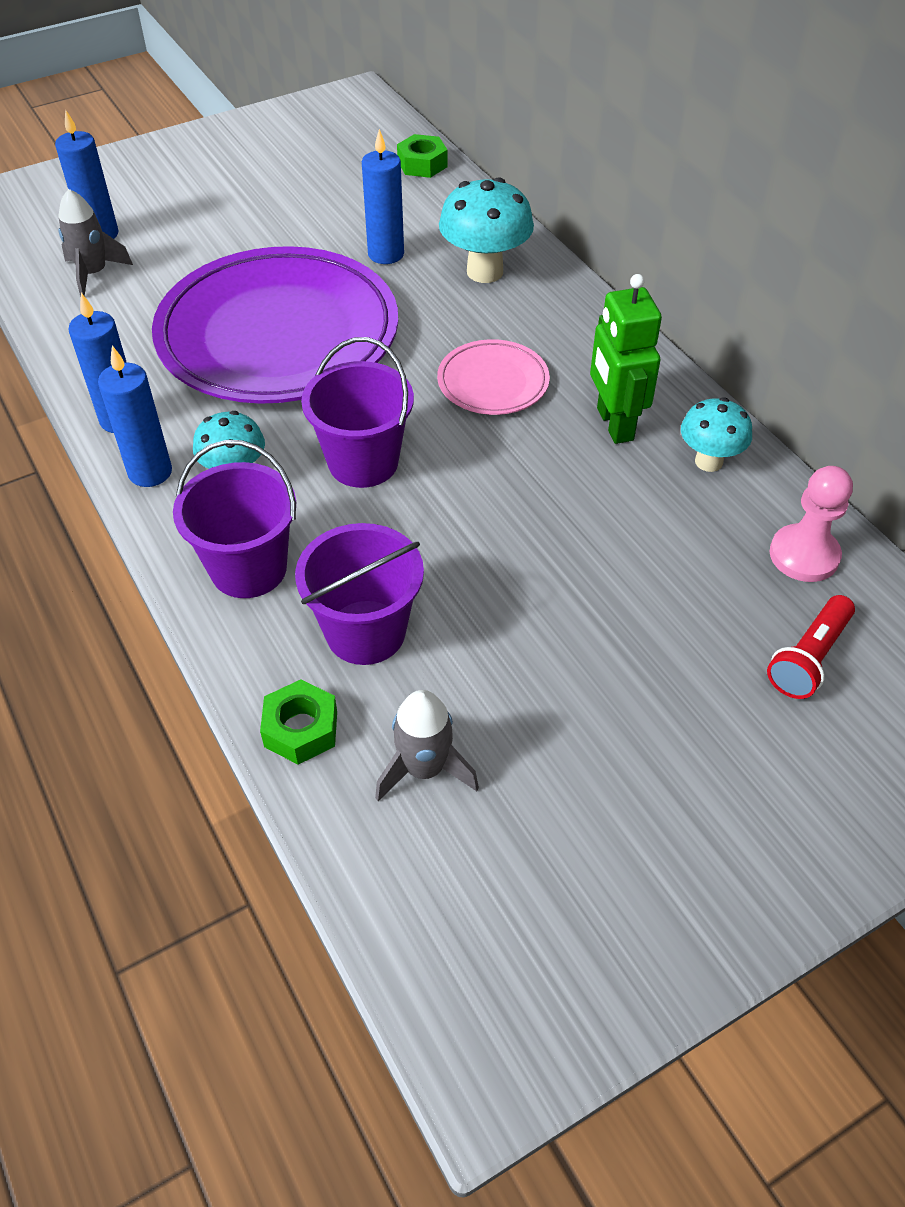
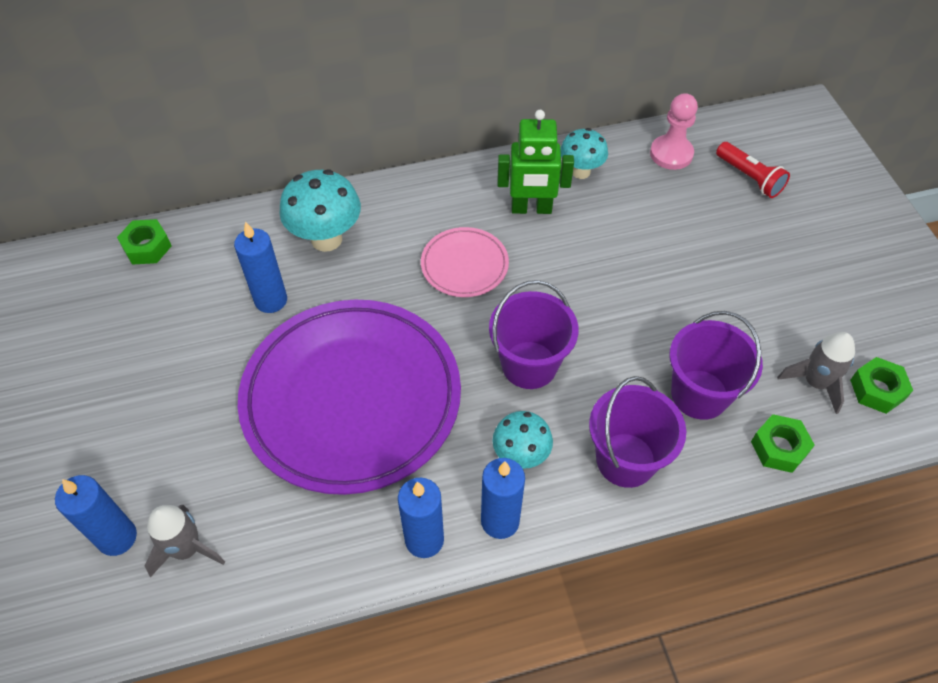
camera: 75 degrees left, 5 degrees up
none -> green nut [850,357,913,414]

